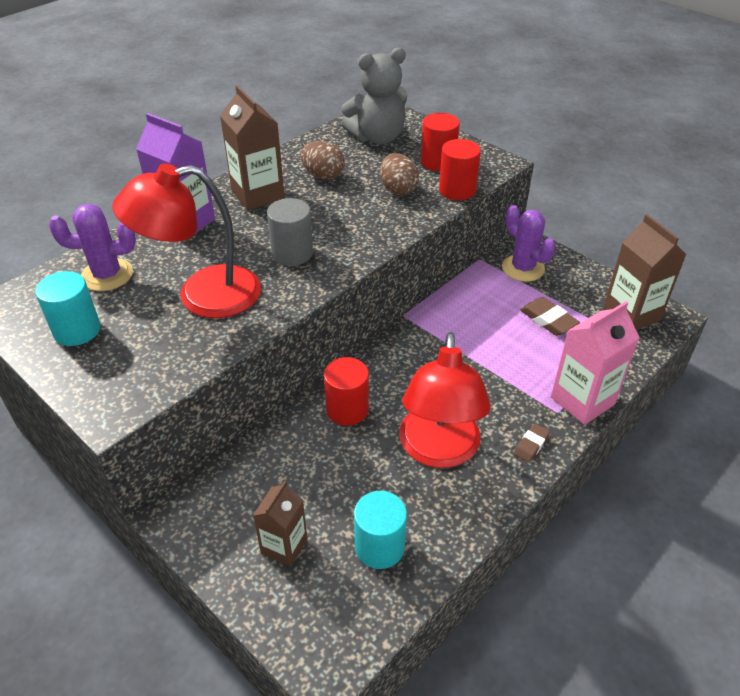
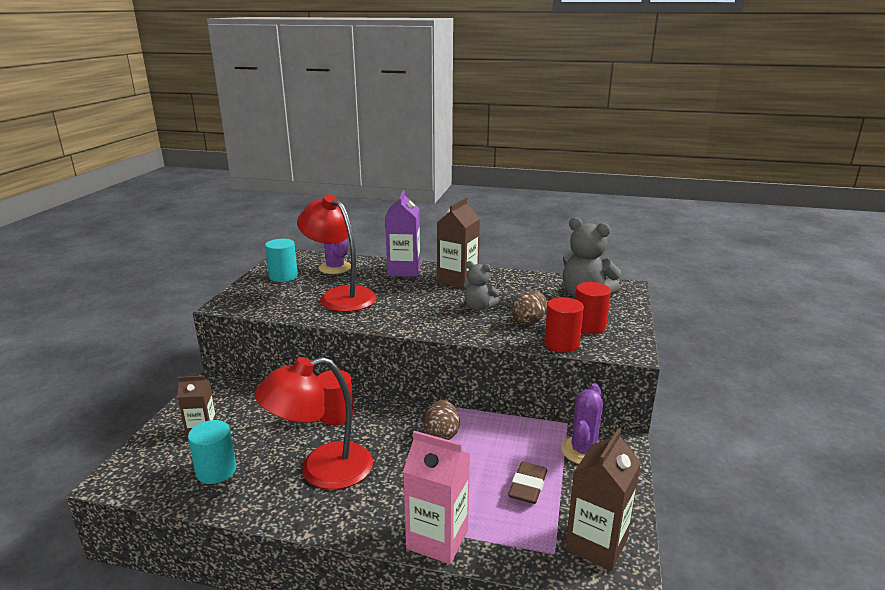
camera: 60 degrees right, 20 degrees down
grey cylinder [267,198,313,266] -> none
brown egg [301,141,345,180] -> brown egg moved to [424,400,460,440]
brown eraser [514,423,550,462] -> none
none -> grey teddy bear [464,261,499,311]

